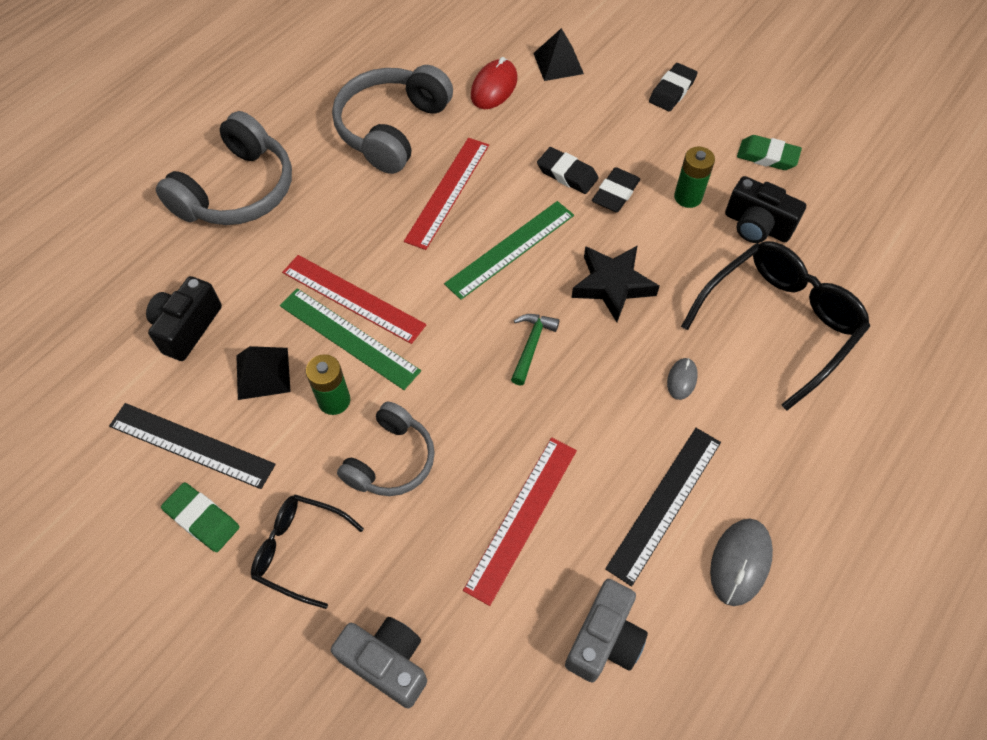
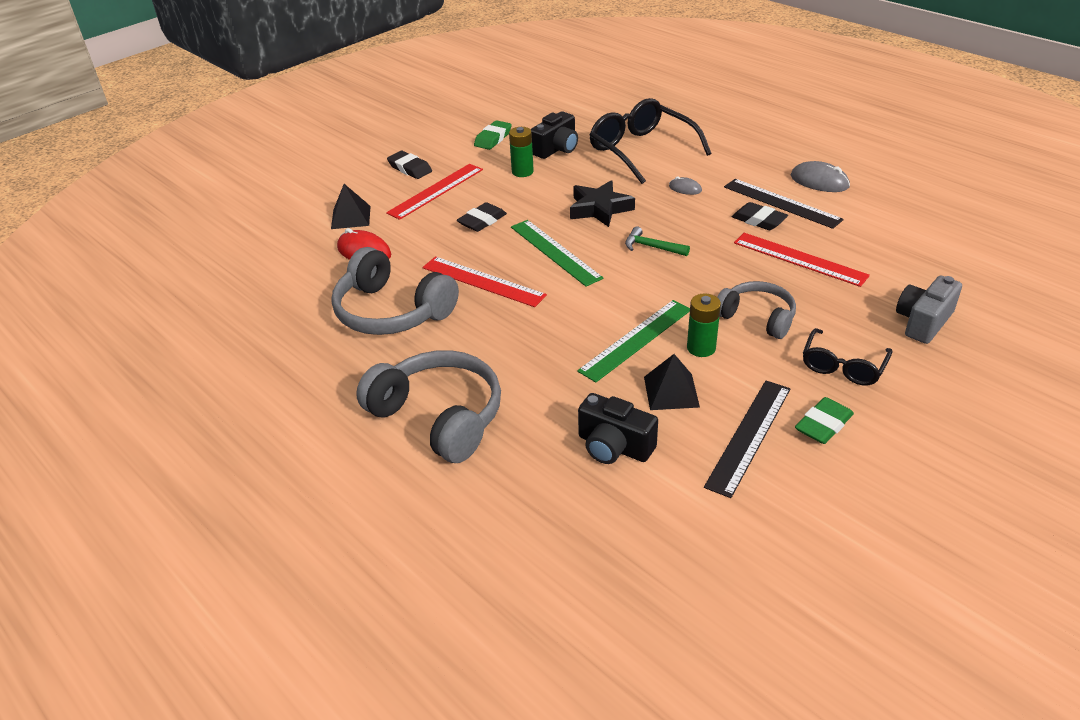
camera: 80 degrees left, 20 degrees down
red ruler [282,255,426,344] -> red ruler moved to [386,164,483,220]
grey camera [565,579,648,683] -> none
black eraser [592,167,640,212] -> black eraser moved to [732,202,788,230]

